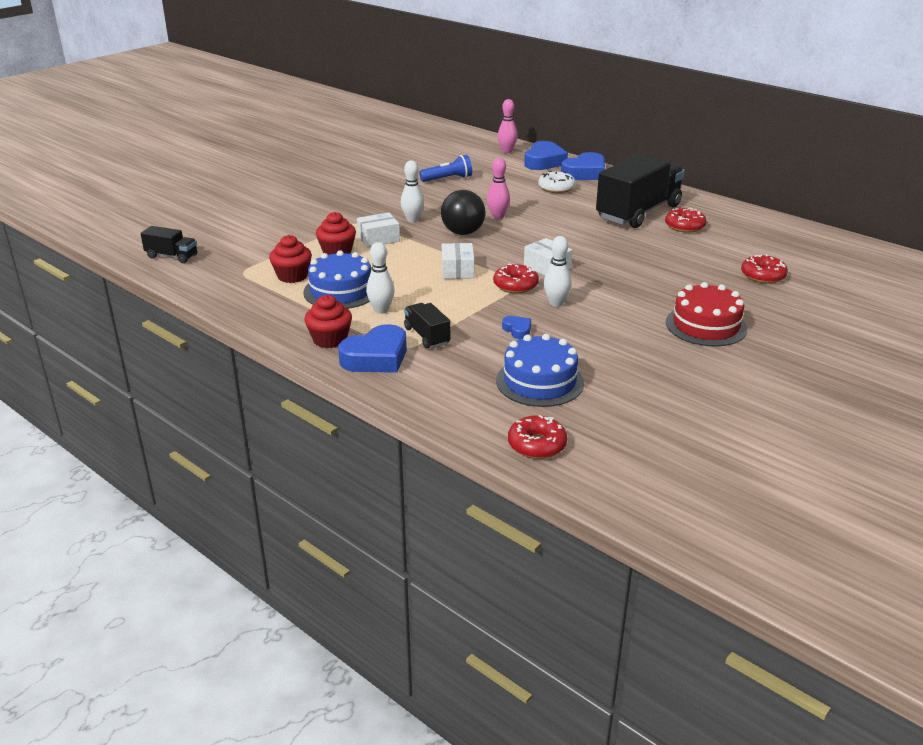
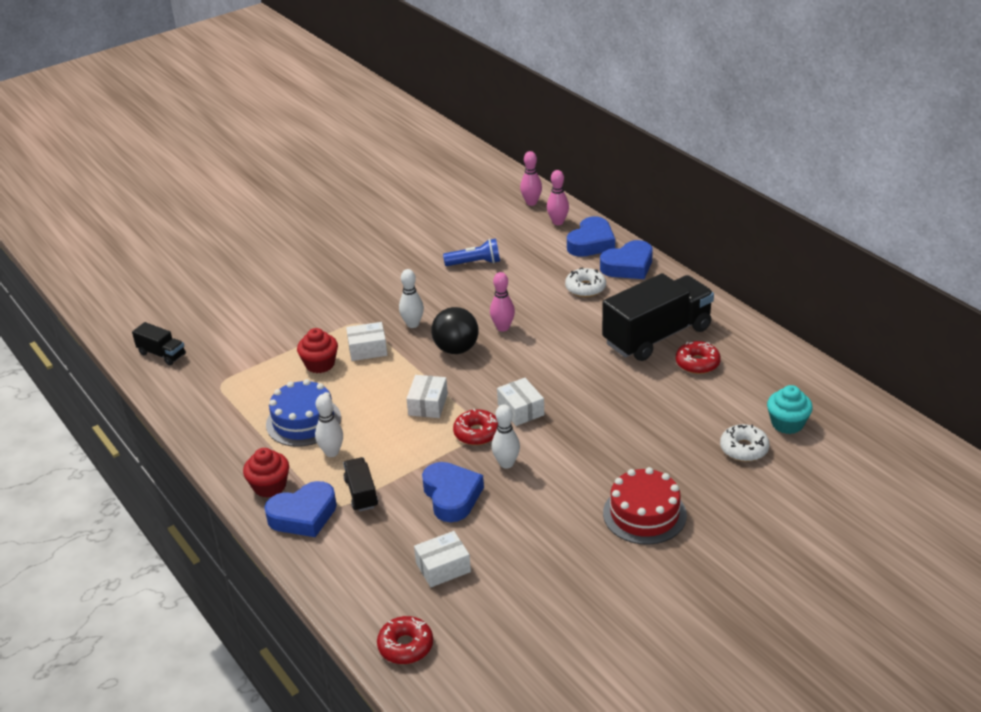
camera: 15 degrees right, 5 degrees up
red cupcake [269,235,312,283] -> none
blue cake [496,334,584,407] -> white box [414,531,471,587]
blue heart [502,316,531,339] -> blue heart [422,462,484,522], size x2.06
red donut [741,254,788,283] -> white donut [720,424,770,462]
none -> pink bowling pin [520,151,542,206]
none -> turquoise cupcake [767,385,813,434]

